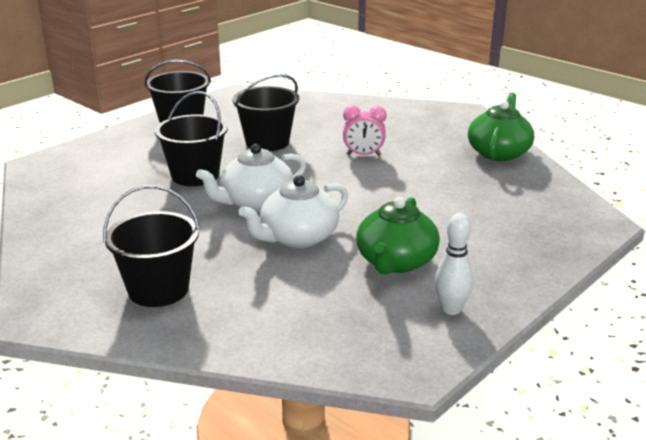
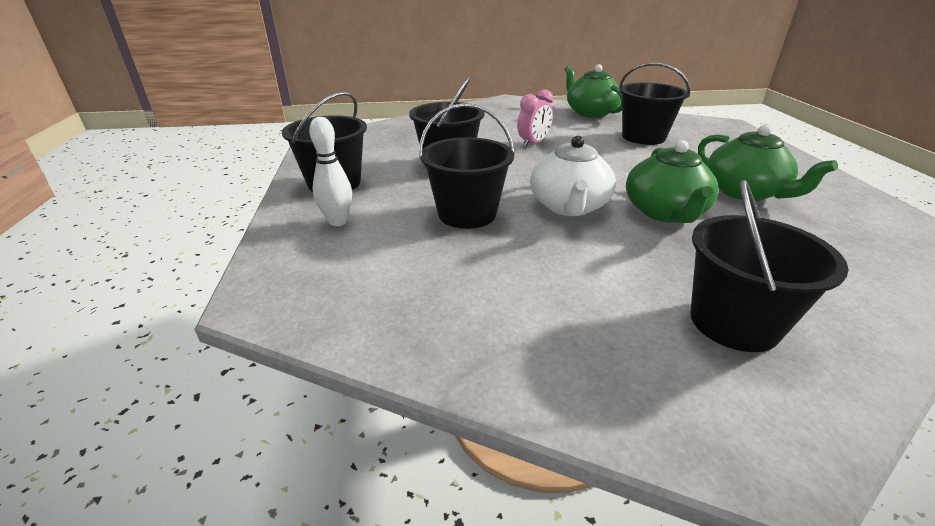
camera: 50 degrees left, 5 degrees up
white teapot [239,175,348,248] -> green teapot [626,140,719,223]
white bowling pin [435,213,474,315] -> white bowling pin moved to [309,117,352,226]
none -> black bucket [619,62,690,145]

